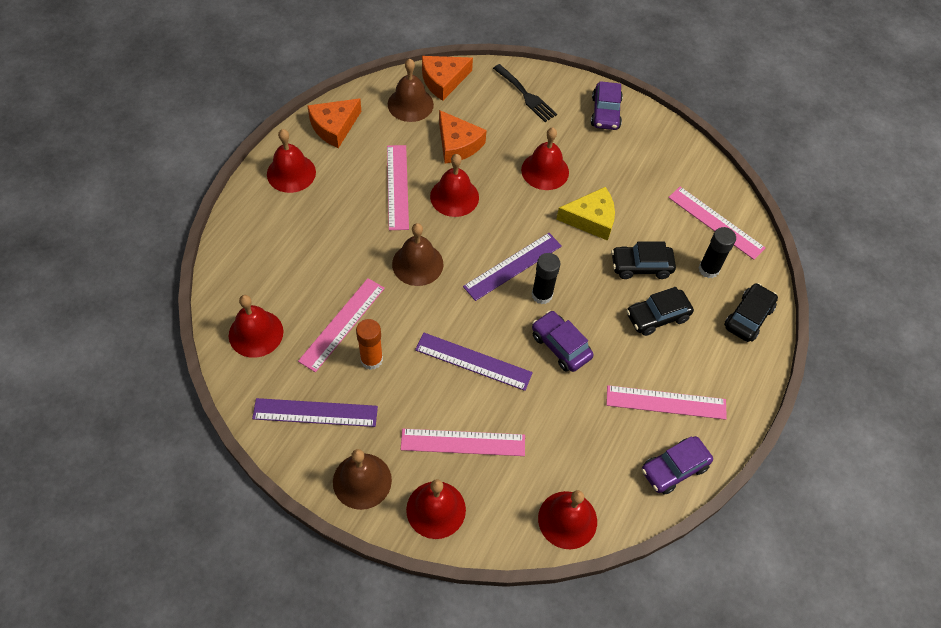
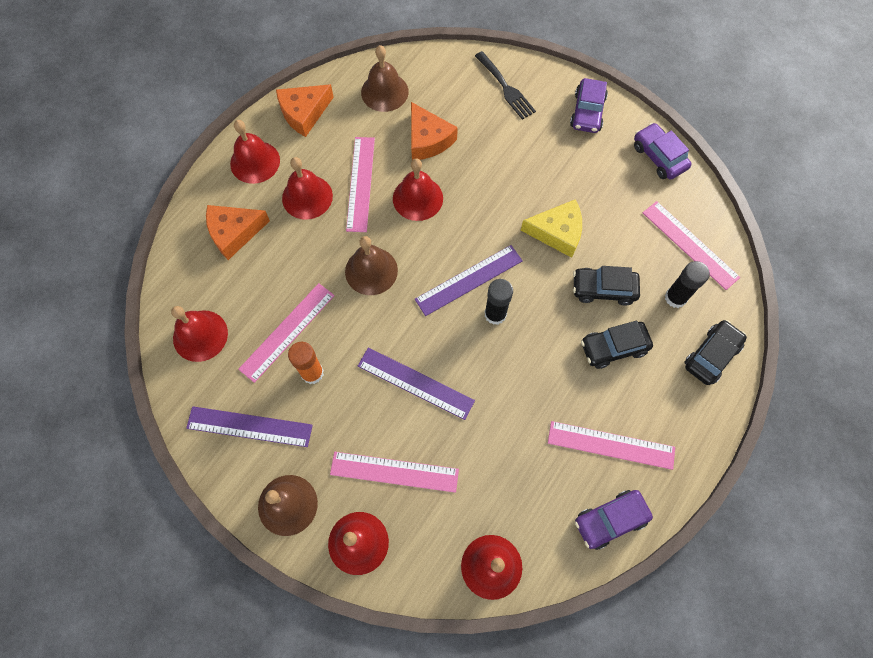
camera: 10 degrees right, 10 degrees up
orange cheese [422,56,473,101] -> orange cheese moved to [206,205,270,260]
red bell [521,128,569,190] -> red bell moved to [282,157,333,220]
purple car [532,310,594,372] -> purple car moved to [634,123,692,180]

